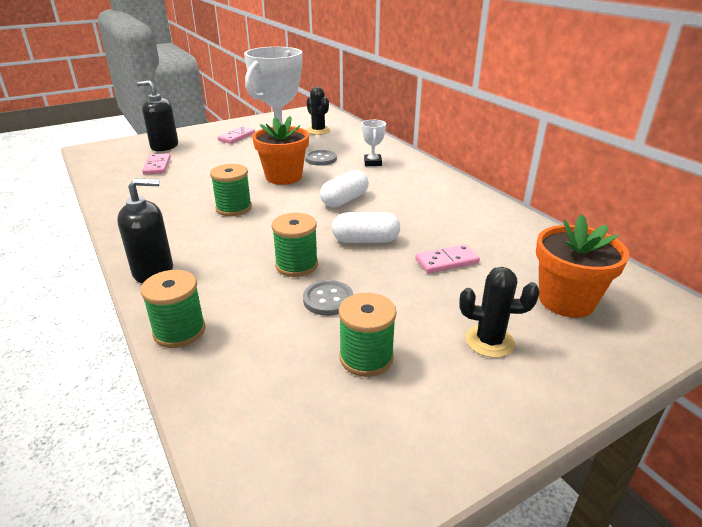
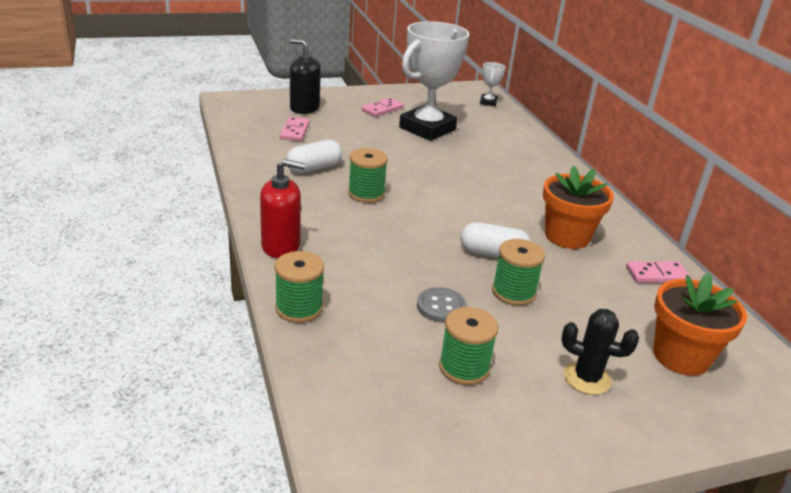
camera: 10 degrees right, 0 degrees up
black soap dispenser [117,178,173,283] -> red soap dispenser [260,159,305,258]
orange flower pot [252,116,309,185] -> orange flower pot moved to [543,166,614,249]
green spool [272,213,318,277] -> green spool moved to [492,239,545,306]
grey button [305,150,337,166] -> none
black cactus [307,87,330,135] -> none
white capsule [320,170,369,207] -> white capsule moved to [286,140,342,174]
white trophy [362,120,386,166] -> white trophy moved to [480,62,506,106]
pink domino [415,244,480,274] -> pink domino moved to [626,261,691,283]

